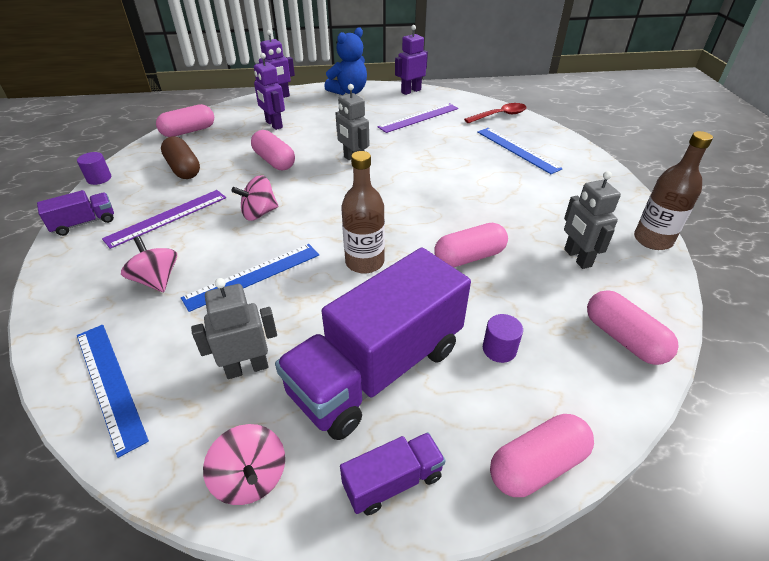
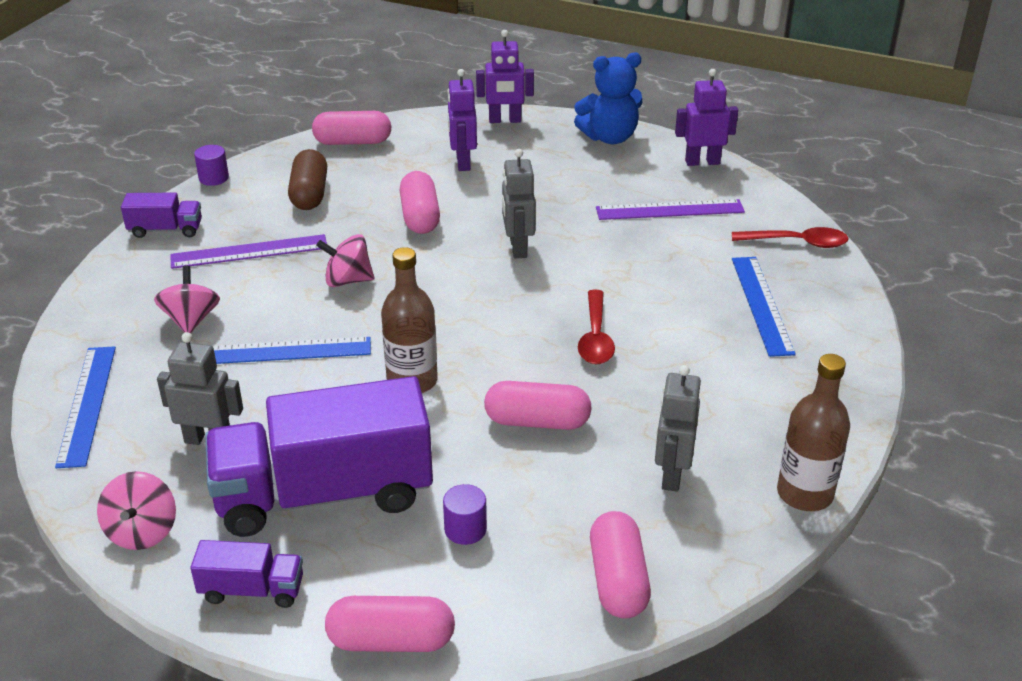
camera: 30 degrees right, 5 degrees down
none -> red spoon [578,290,615,365]

